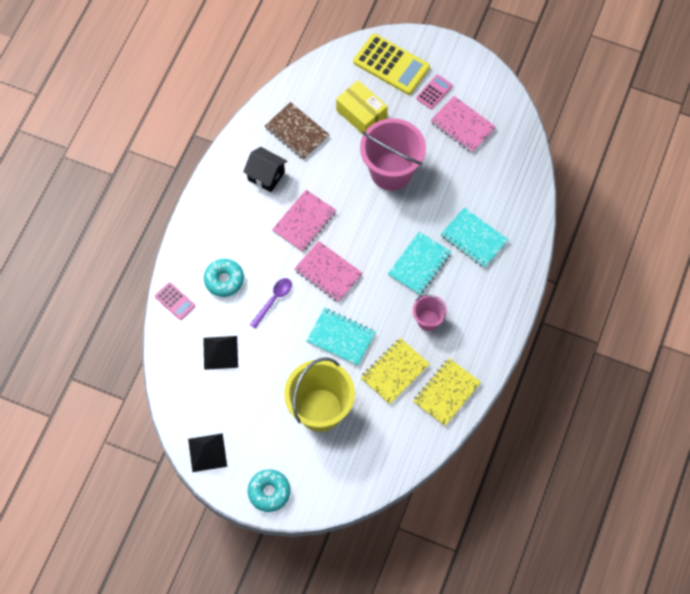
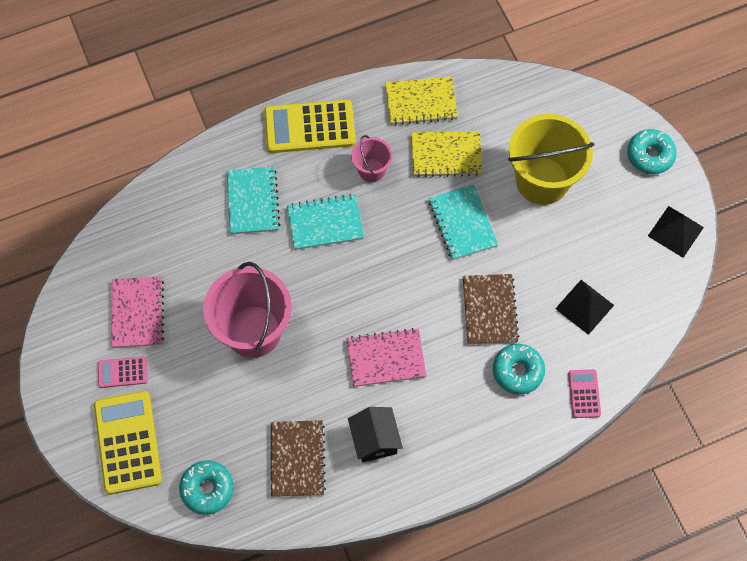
camera: 135 degrees left, 0 degrees up
purple spoon [250,278,292,329] -> brown notebook [463,274,520,345]
pink notebook [294,241,363,302] -> none
yellow box [336,80,388,134] -> none
none -> turquoise donut [179,461,234,515]
none -> yellow calculator [264,99,356,153]

